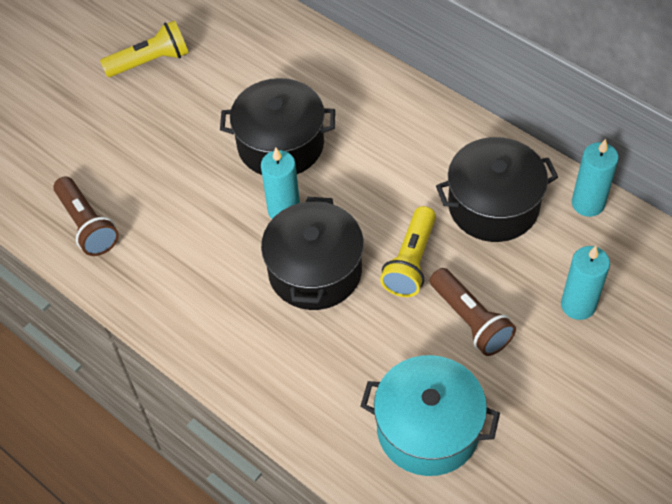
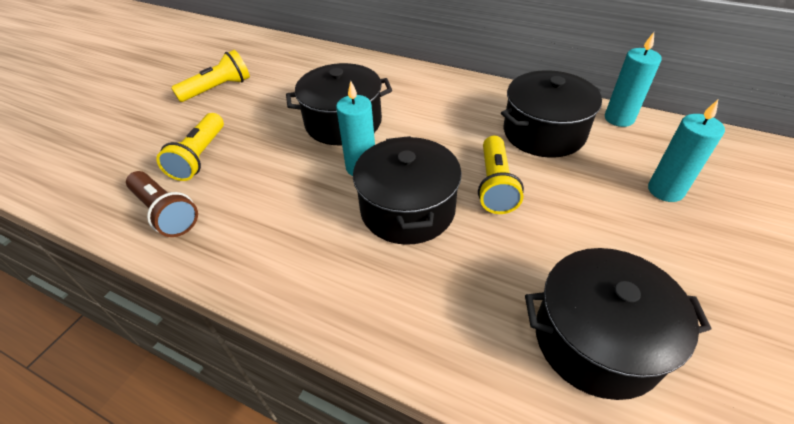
camera: 15 degrees left, 10 degrees down
turquoise pot [361,355,500,476] -> black pot [525,248,711,400]
brown flashlight [430,268,516,356] -> none
none -> yellow flashlight [156,113,224,181]

